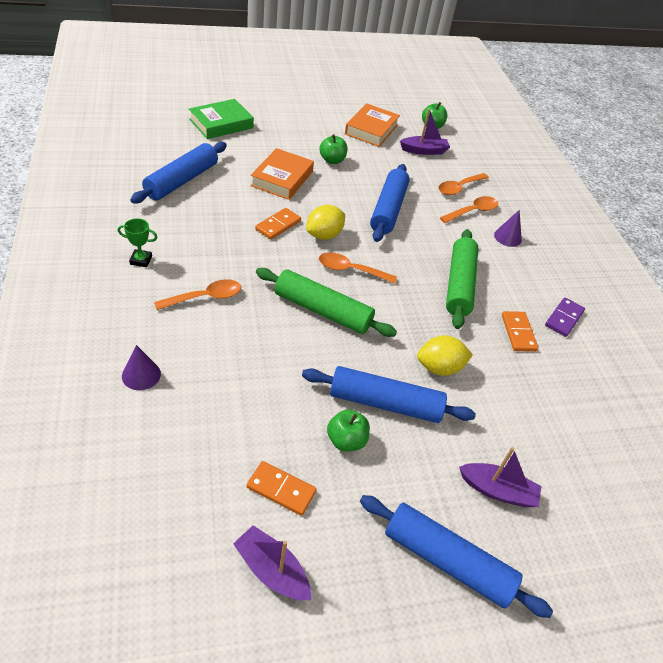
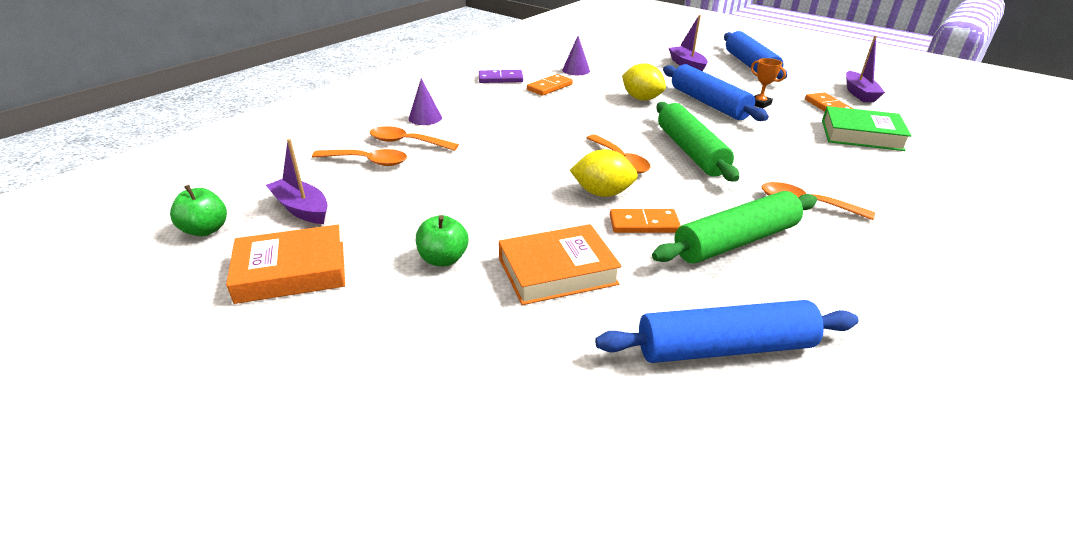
camera: 125 degrees left, 10 degrees down
green trophy [118,218,157,267] -> none
purple cone [122,345,161,390] -> purple cone moved to [562,36,590,75]
green book [189,99,254,139] -> green book moved to [822,106,912,151]
green apple [327,409,370,451] -> orange trophy [751,58,786,108]
blue rolling pin [370,164,410,242] -> none
green rolling pin [446,229,478,329] -> green rolling pin moved to [652,191,817,264]

